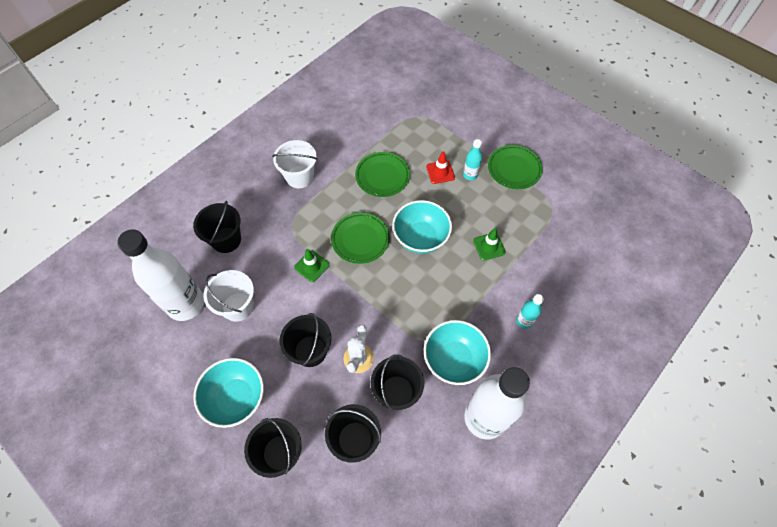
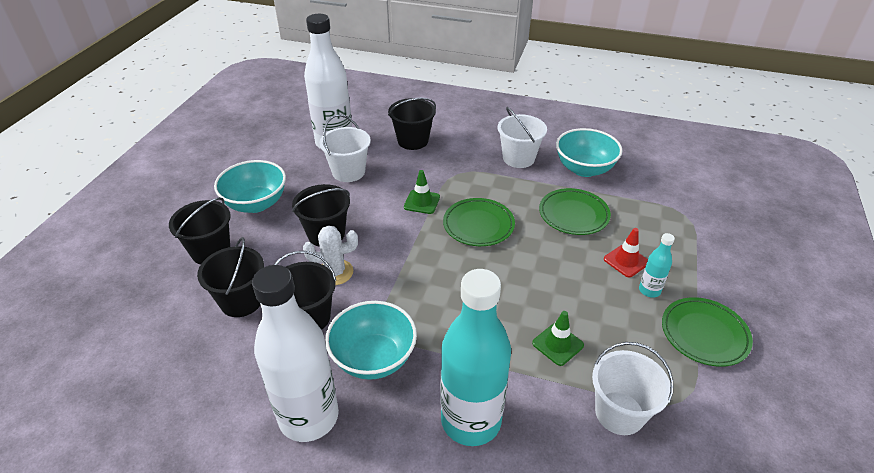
camera: 65 degrees right, 20 degrees down
turquoise bowl [392,200,452,253] -> turquoise bowl moved to [556,128,623,177]
turquoise bottle [516,294,544,329] -> turquoise bottle [440,269,511,446], size x2.29
none -> white bucket [592,342,674,435]

